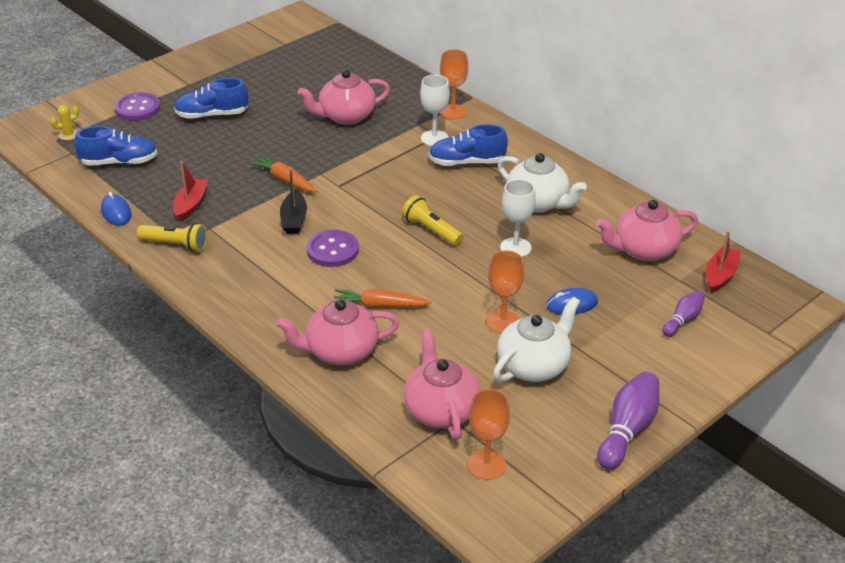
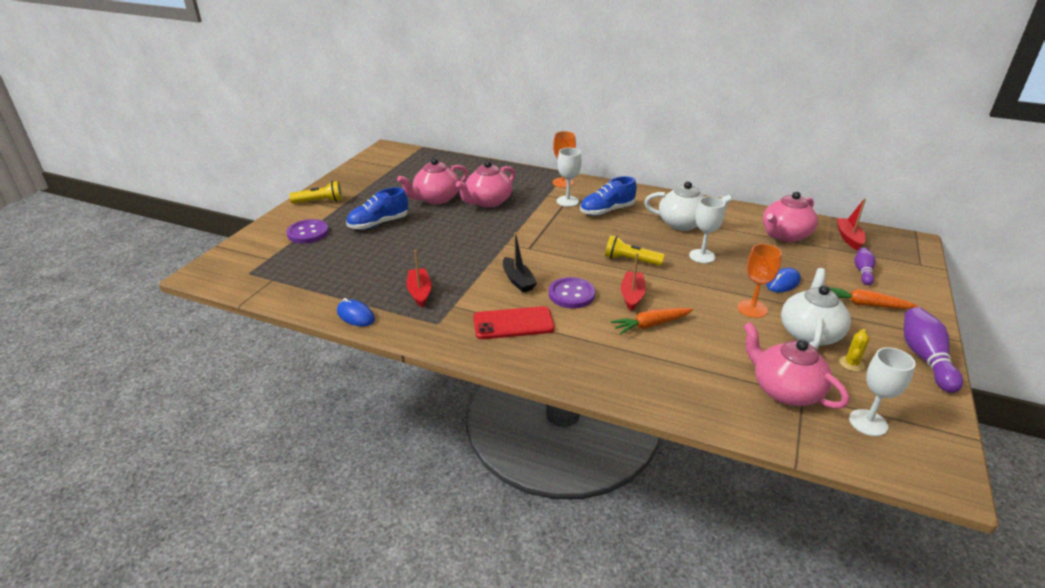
camera: 25 degrees left, 5 degrees down
yellow cactus [50,105,79,140] -> yellow cactus moved to [839,329,869,372]
blue shoe [74,126,157,166] -> none
yellow flashlight [137,223,208,252] -> yellow flashlight moved to [289,181,343,204]
orange carrot [249,154,317,192] -> orange carrot moved to [829,287,918,309]
pink teapot [276,299,399,365] -> pink teapot moved to [397,158,468,204]
orange goblet [468,389,510,480] -> white goblet [849,347,915,436]
none -> red phone [473,306,555,339]
none -> red boat [621,253,646,311]

